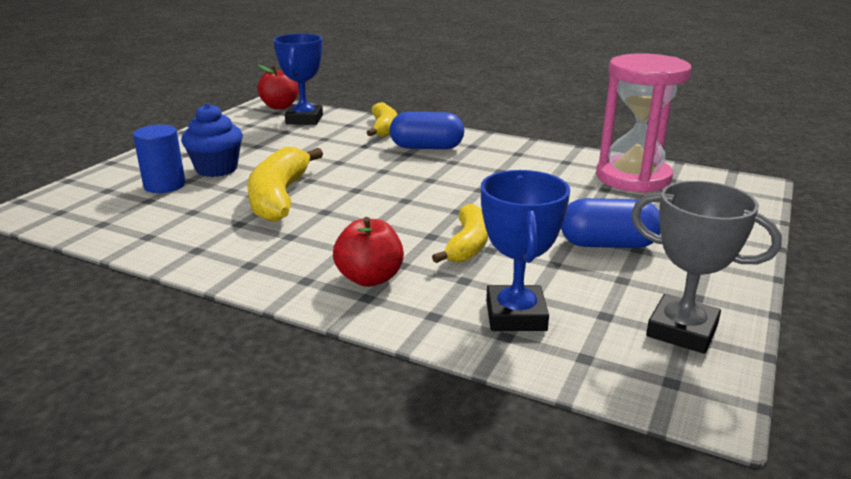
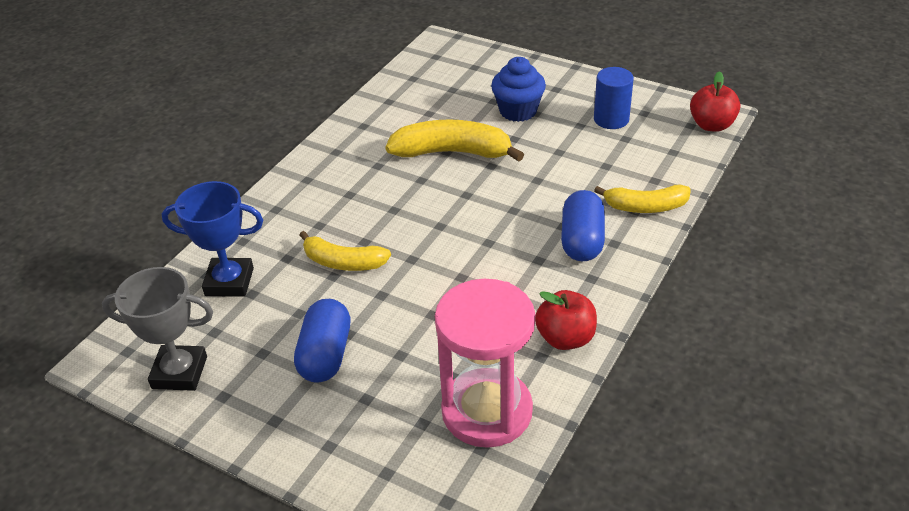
camera: 95 degrees right, 15 degrees up
blue cylinder [133,125,185,193] -> blue cylinder moved to [594,67,634,129]
blue trophy [273,34,323,125] -> none
red apple [333,217,404,287] -> red apple moved to [535,290,597,350]
grey trophy [631,181,782,354] -> grey trophy turned 60 degrees clockwise [102,267,213,391]

